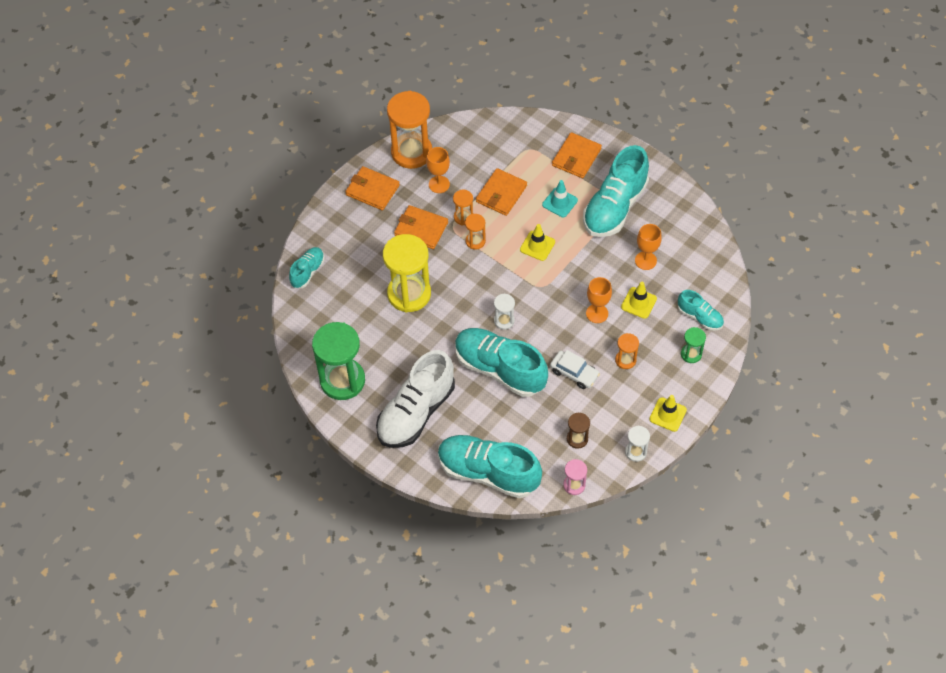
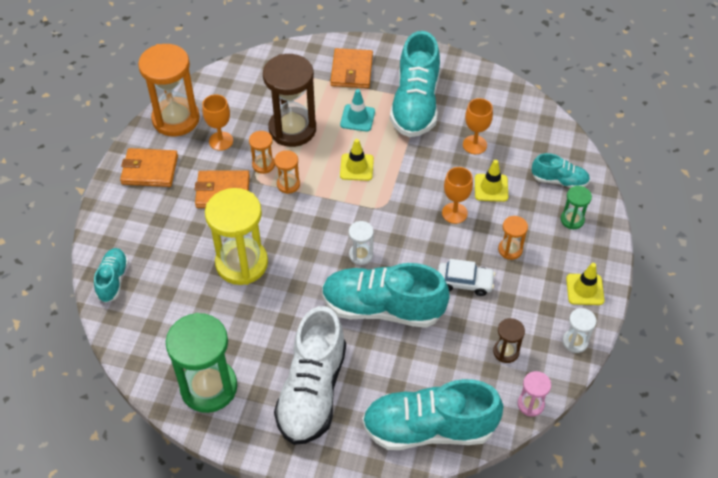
camera: 25 degrees left, 5 degrees down
orange wallet [476,168,527,216] -> brown hourglass [263,54,316,147]

